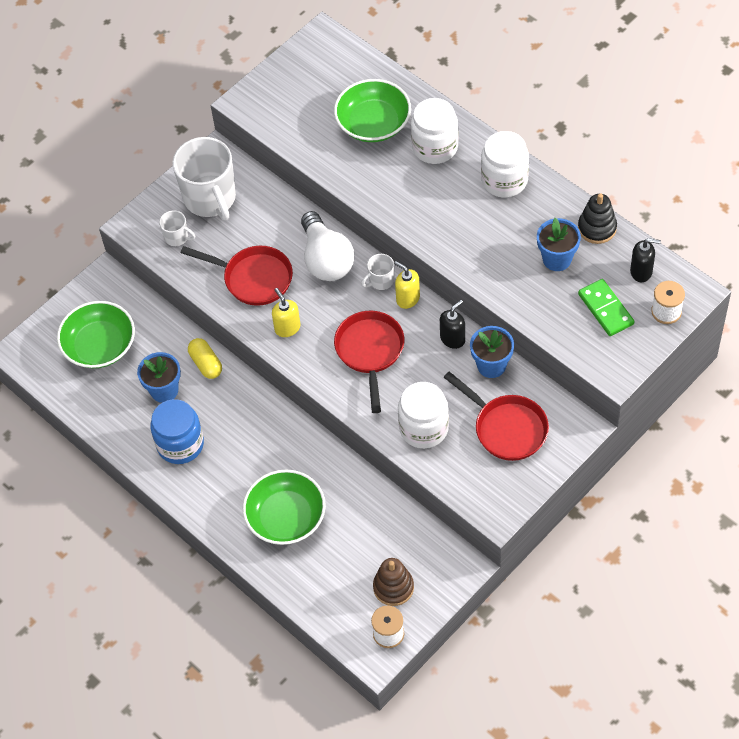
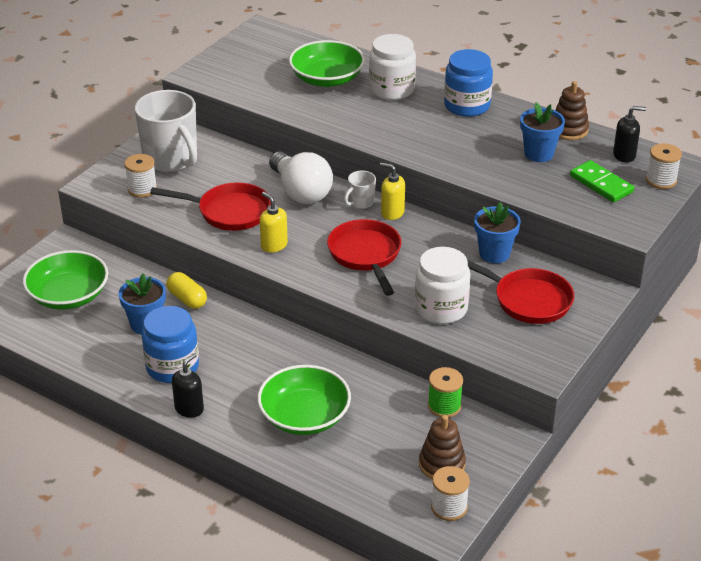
camera: 15 degrees left, 20 degrees down
white mug [159,210,195,246] -> white spool [125,154,157,198]
black soap dispenser [440,300,465,349] -> black soap dispenser moved to [172,353,204,418]
white jar [481,131,529,198] -> blue jar [444,49,493,117]
black stacking toy [578,193,617,244] -> brown stacking toy [555,81,589,140]
none -> green spool [428,367,463,418]

